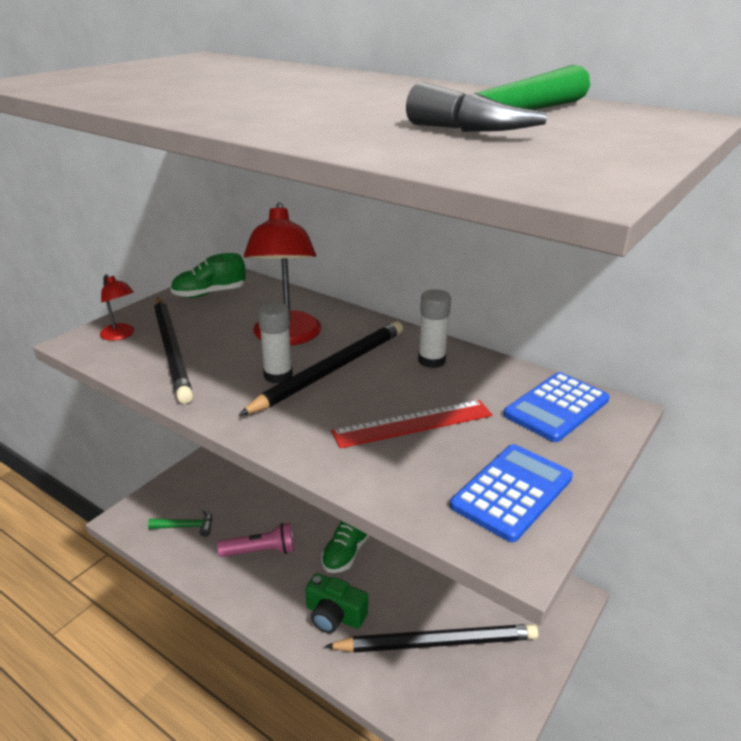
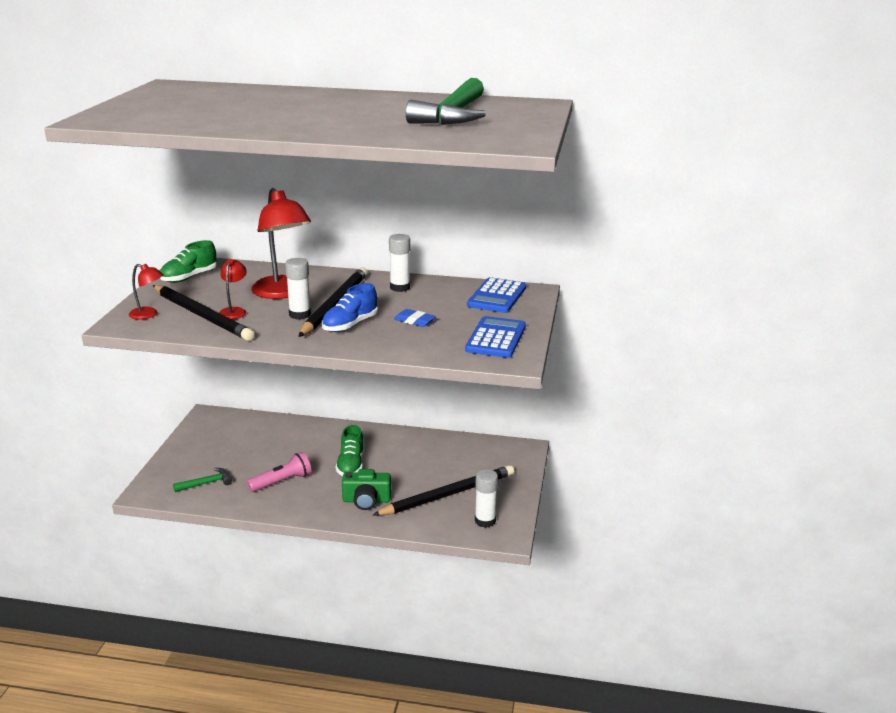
camera: 25 degrees left, 5 degrees down
red ruler [331,400,492,448] -> blue eraser [394,309,436,327]
none -> red lamp [219,259,247,319]
none -> blue shoe [322,283,377,332]
none -> white glue stick [475,469,498,528]

